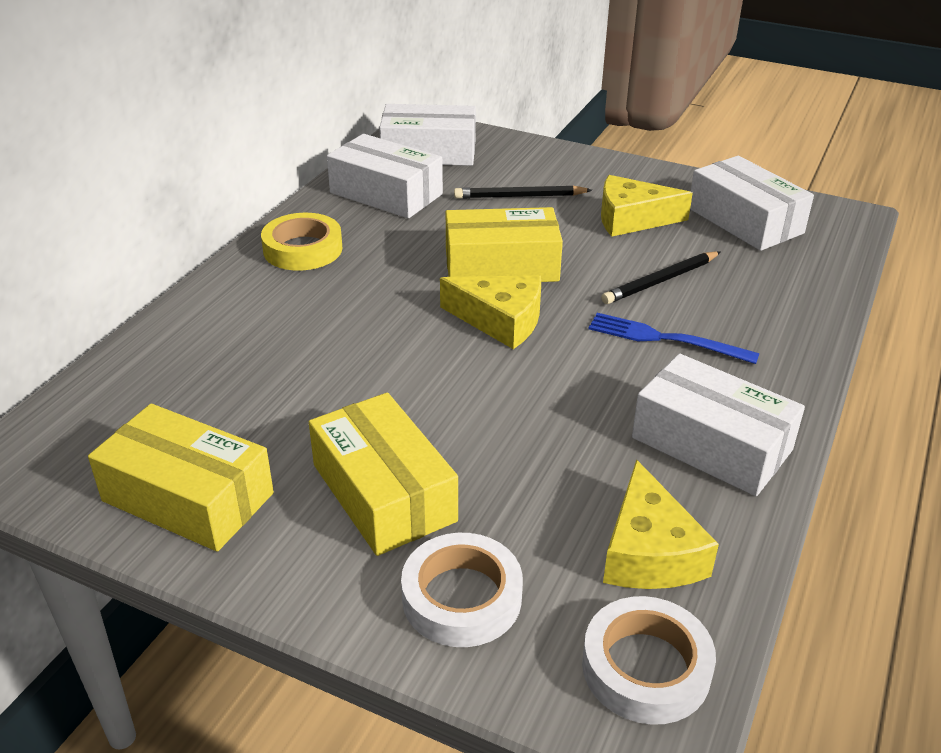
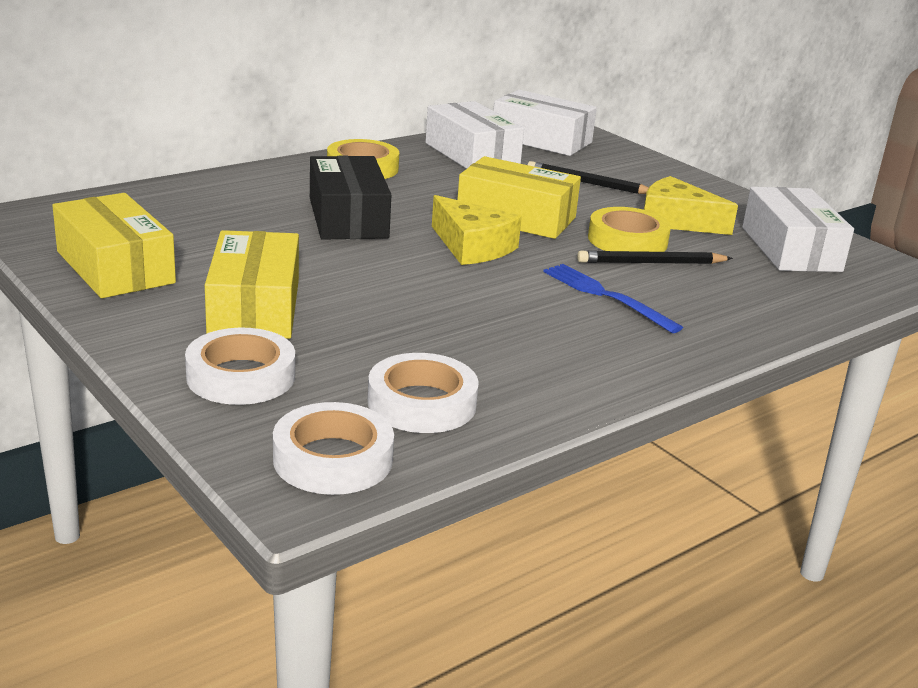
camera: 25 degrees right, 10 degrees down
yellow cheese [603,459,719,589] -> white tape [368,353,479,433]
white box [632,354,805,496] -> none
none -> black box [310,156,391,240]
none -> yellow tape [588,207,671,252]

